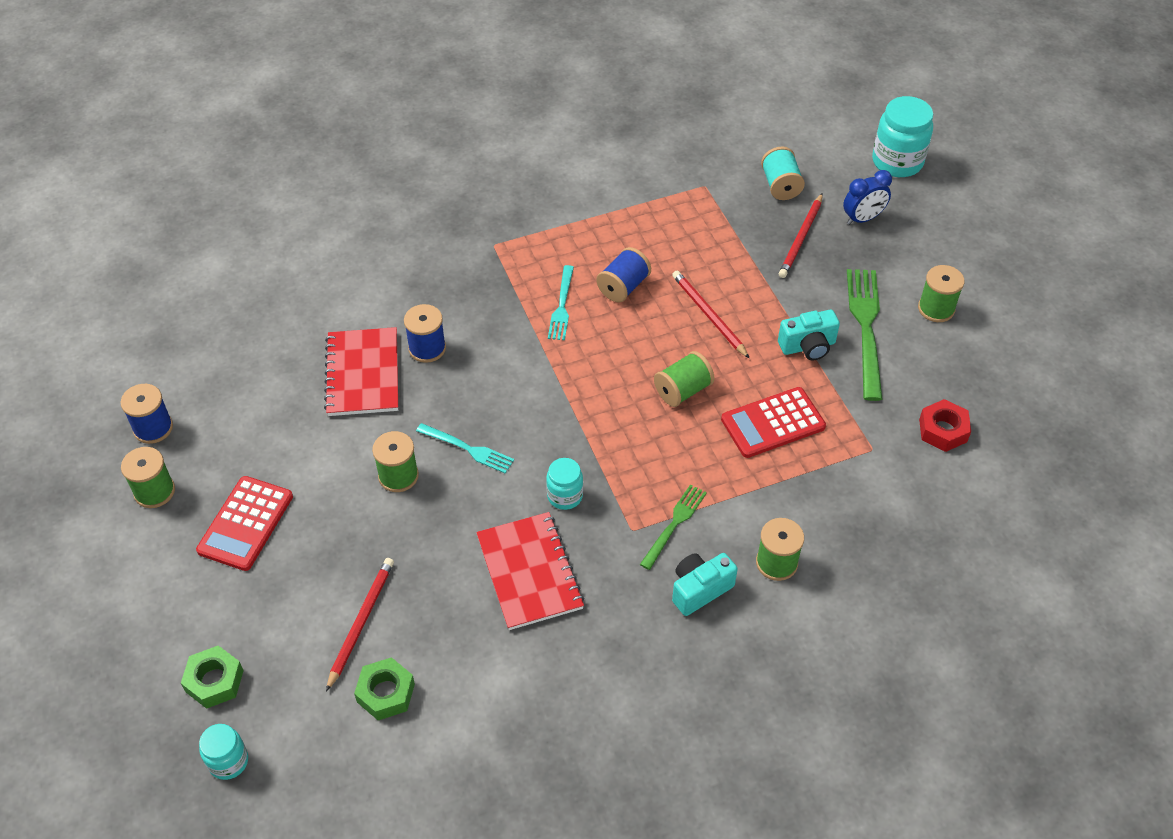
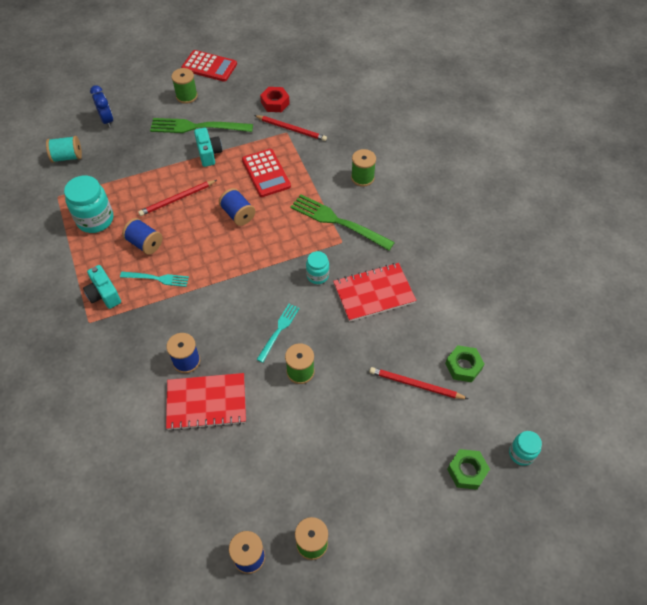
camera: 90 degrees left, 5 degrees up
red calculator [196,476,293,571] -> red calculator moved to [181,50,237,82]
green fork [640,484,707,570] -> green fork [290,194,395,251], size x1.73
green spool [654,351,715,407] -> blue spool [219,188,255,226]
turquoise camera [672,553,738,616] -> turquoise camera moved to [83,265,121,309]
red pencil [779,193,823,278] -> red pencil moved to [254,115,327,141]
turquoise jar [872,96,933,177] -> turquoise jar moved to [64,176,113,233]

